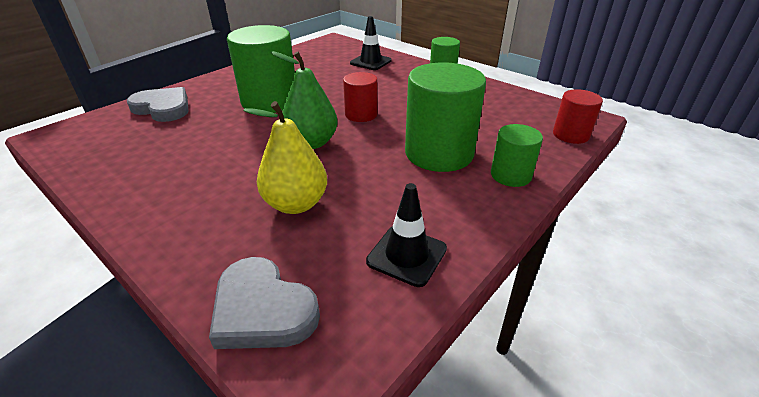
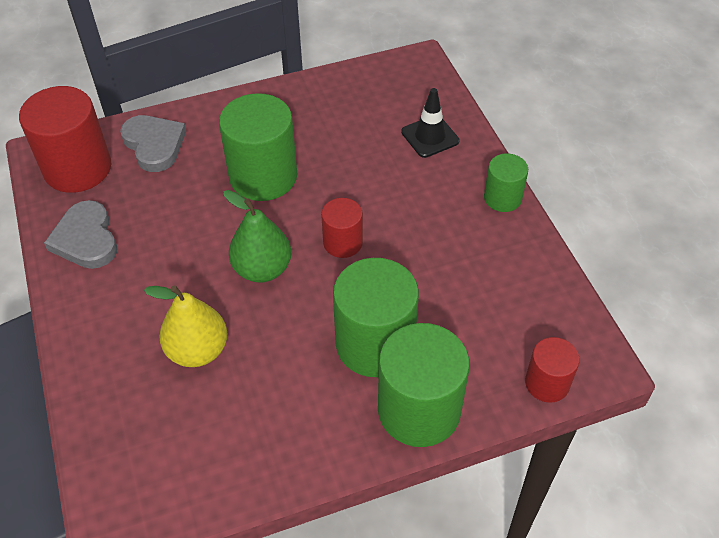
camera: 30 degrees right, 15 degrees up
grey heart [209,257,320,349] -> grey heart moved to [44,200,117,269]
black traffic cone [366,183,447,287] -> none
green cylinder [491,124,543,187] -> green cylinder [378,323,470,447], size x1.83
none -> red cylinder [19,86,111,193]

